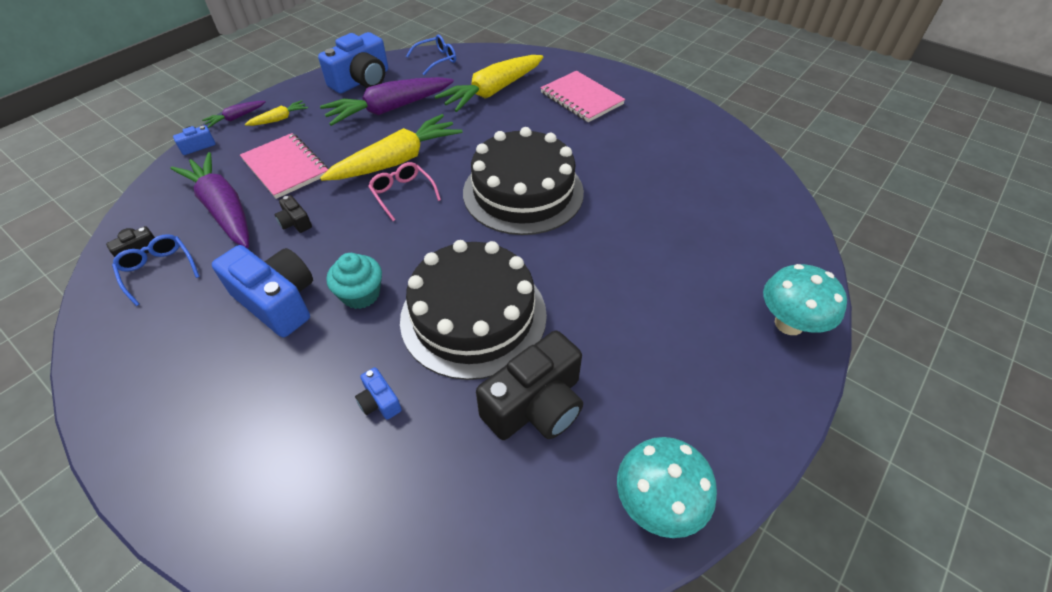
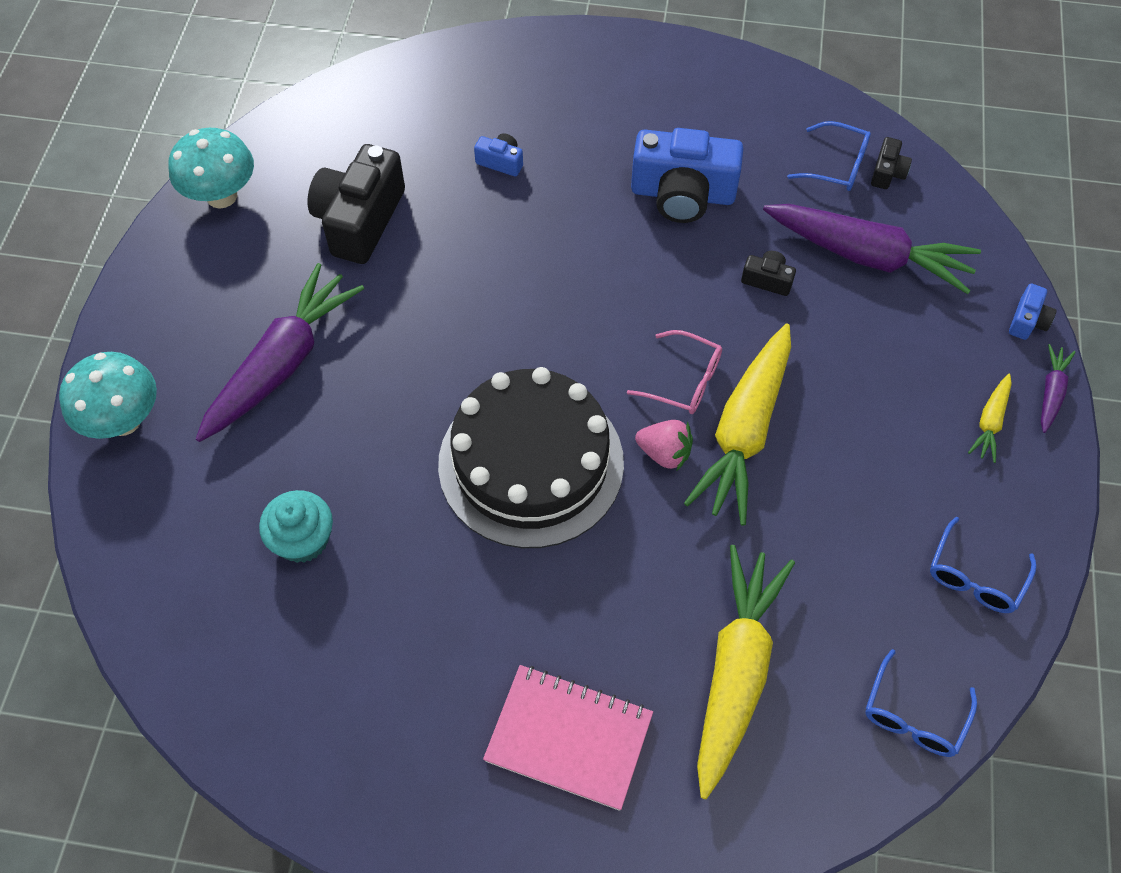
camera: 150 degrees right, 10 degrees up
pink notebook [240,133,328,199] -> none
blue camera [318,32,388,93] -> blue glasses [930,517,1036,613]
purple carrot [320,77,454,126] -> purple carrot moved to [196,263,364,442]
turquoise cupcake [326,253,382,309] -> turquoise cupcake moved to [259,490,333,563]
black cake [400,240,547,380] -> none
none -> pink strawberry [635,420,693,470]

